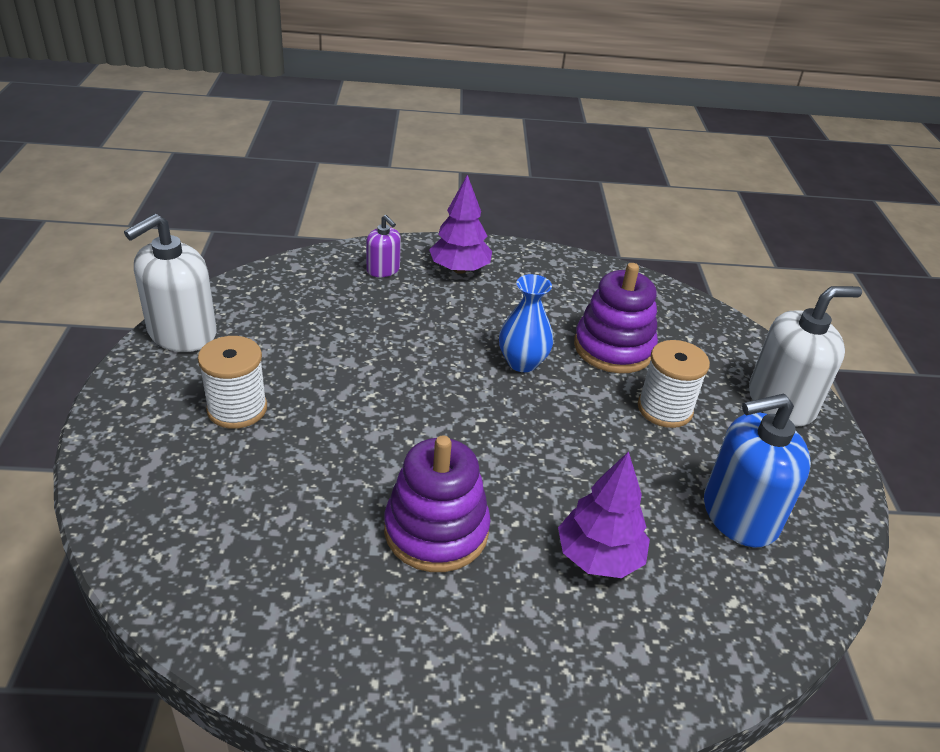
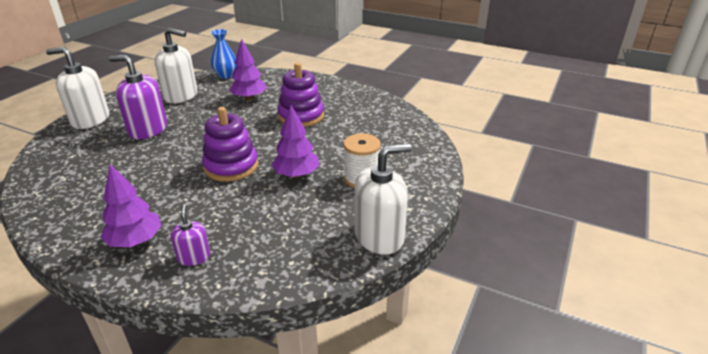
camera: 150 degrees left, 5 degrees down
blue vase [499,274,553,372] -> blue vase moved to [211,29,237,79]
purple stacking toy [574,263,658,373] -> purple stacking toy moved to [202,107,258,182]
white spool [638,340,710,428] -> purple soap dispenser [109,55,167,140]
blue soap dispenser [704,393,811,547] -> white soap dispenser [155,28,197,104]
none -> purple tree [271,105,319,178]

